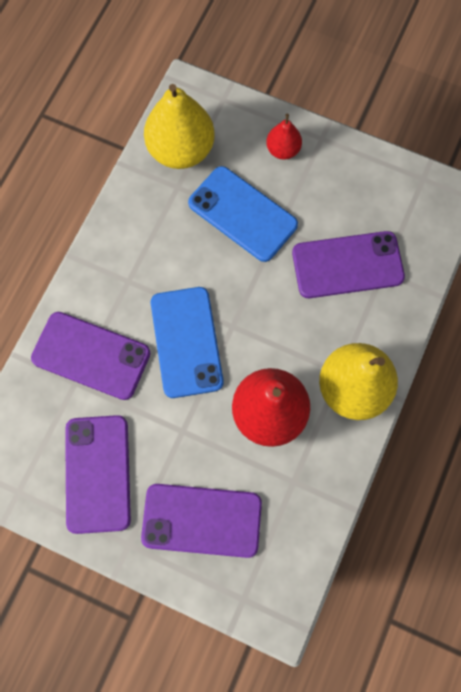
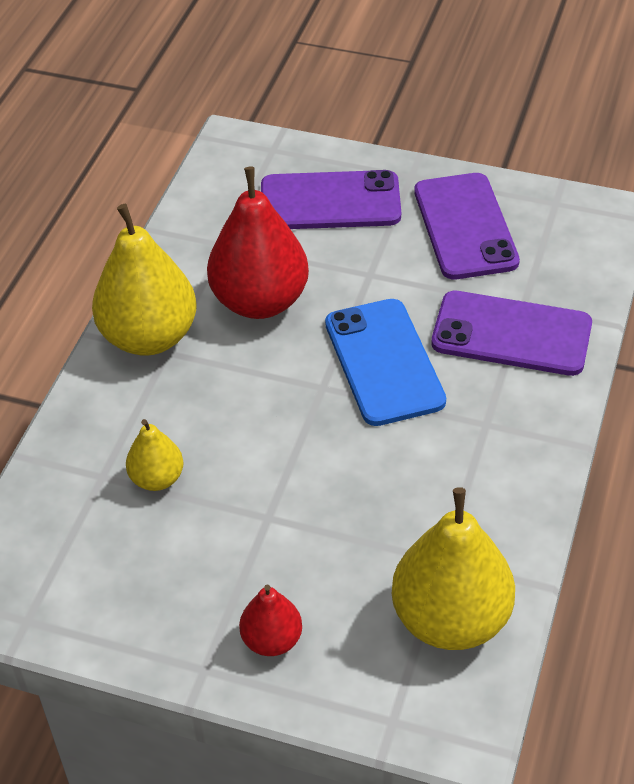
camera: 175 degrees right, 25 degrees down
blue phone [188,166,298,262] -> none
purple phone [292,231,405,298] -> yellow pear [126,419,183,491]

